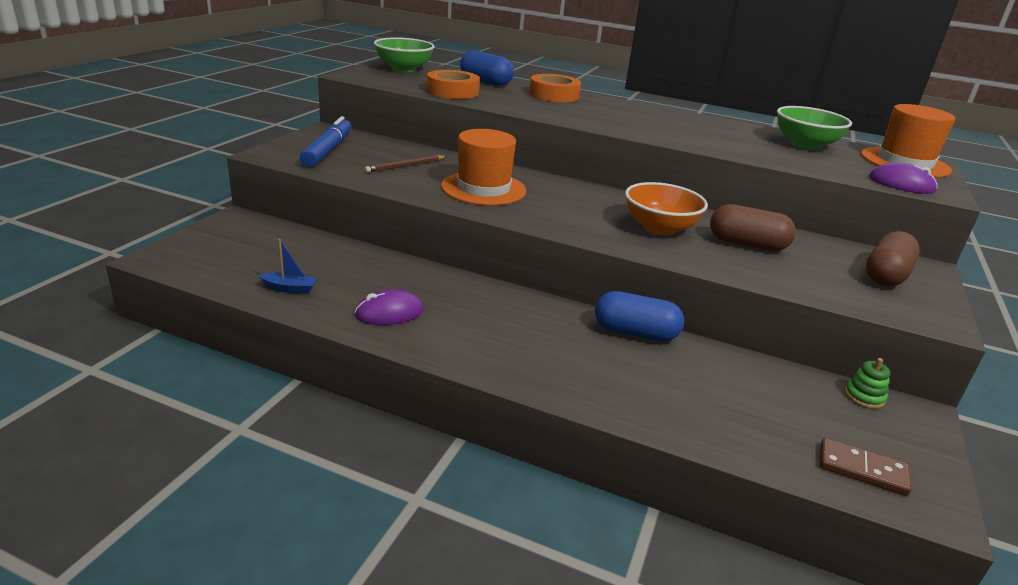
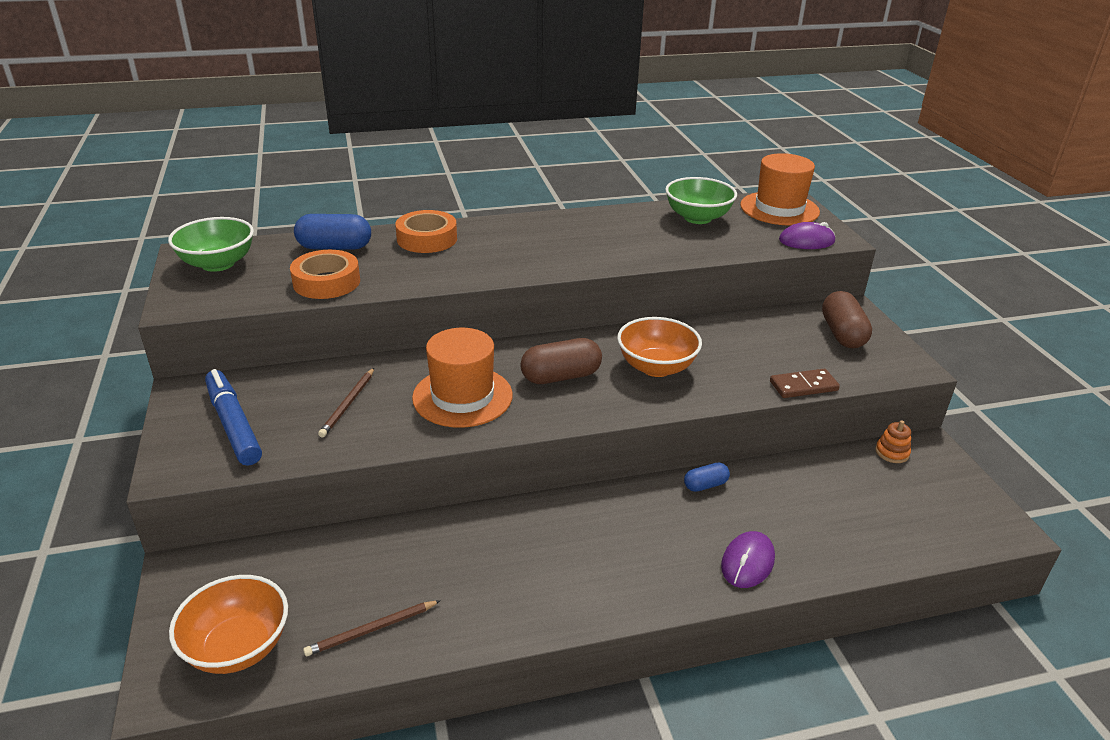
camera: 35 degrees left, 5 degrees up
blue boat [259,239,318,294] -> brown pencil [303,600,441,656]
purple mouse [354,289,424,325] -> purple mouse moved to [721,531,775,588]
blue capsule [595,291,684,341] -> blue capsule [684,463,730,492], size x0.56
brown capsule [710,204,796,251] -> brown capsule moved to [520,338,602,384]
brown domino [820,438,911,496] -> brown domino moved to [770,369,840,398]
green stacking toy [844,358,890,409] -> orange stacking toy [875,420,911,463]
none -> orange bowl [169,575,288,674]

